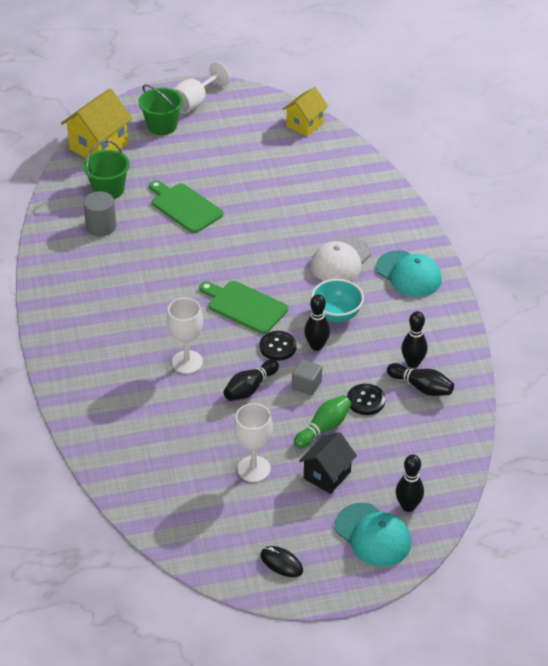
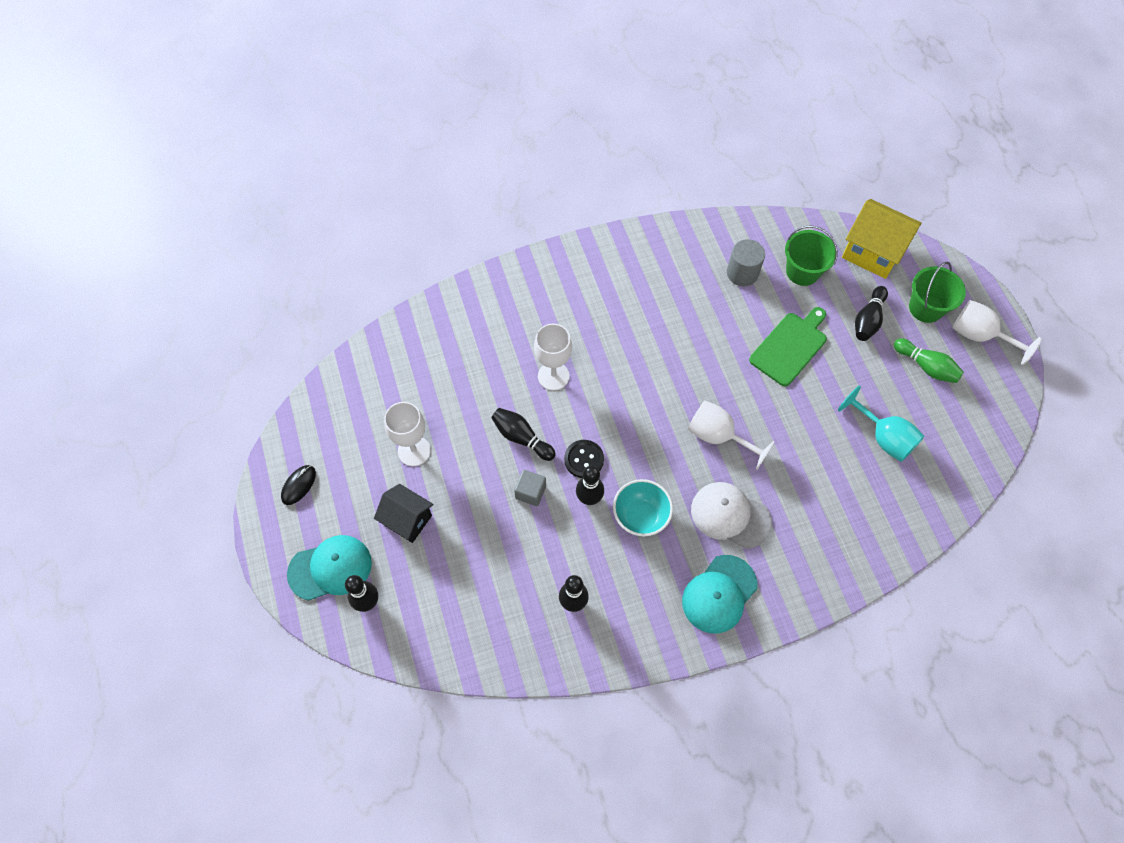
camera: 85 degrees right, 20 degrees up
green cutting board [199,281,288,334] -> none
yellow house [283,87,328,136] -> none
green bowling pin [294,395,351,449] -> green bowling pin moved to [894,338,964,383]
turquoise cap [335,503,411,567] -> turquoise cap turned 150 degrees counterclockwise [287,535,372,601]
black button [347,384,385,415] -> none
black bowling pin [387,363,454,396] -> black bowling pin moved to [855,286,888,341]
none -> white goblet [688,400,775,470]
none -> turquoise goblet [838,386,924,462]

